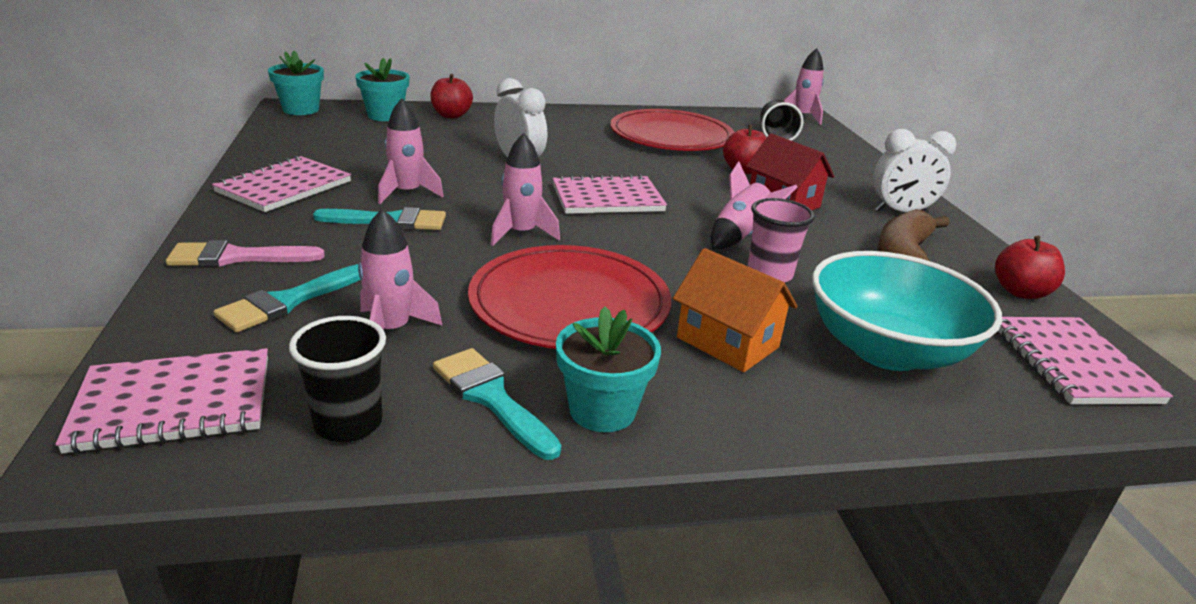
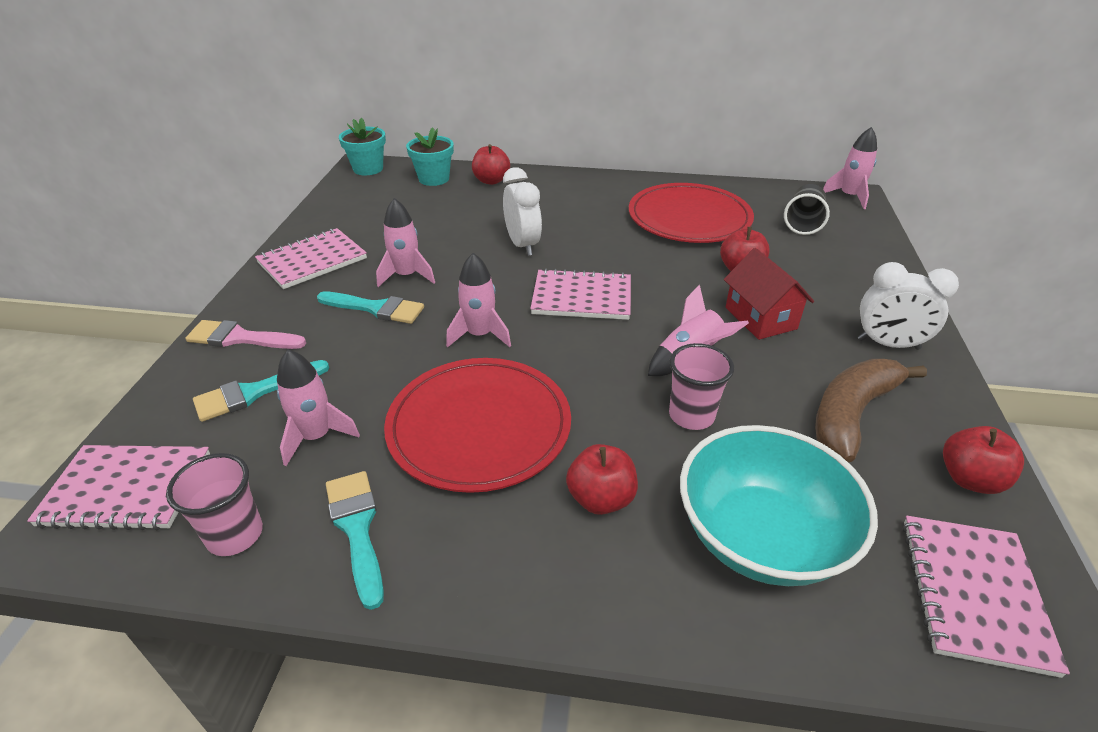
camera: 20 degrees right, 10 degrees up
black cup [289,316,386,442] -> pink cup [166,453,263,556]
turquoise flower pot [556,306,661,432] -> none
orange house [673,248,797,372] -> red apple [566,444,638,515]

